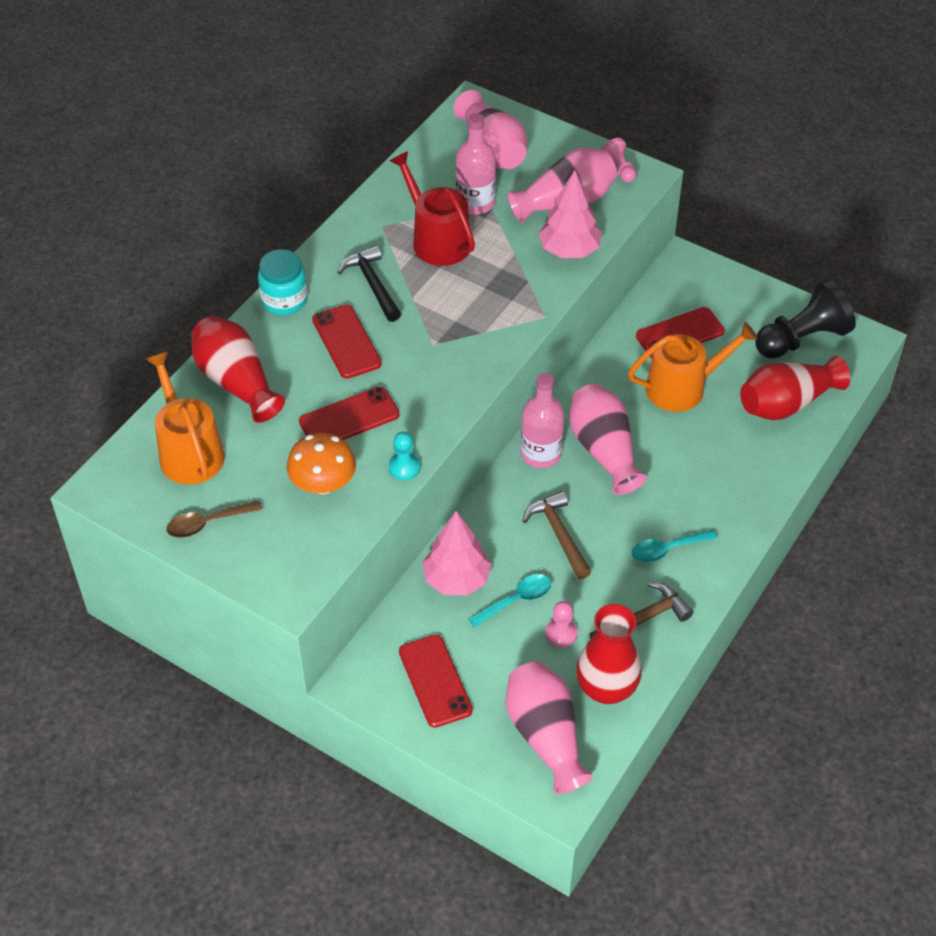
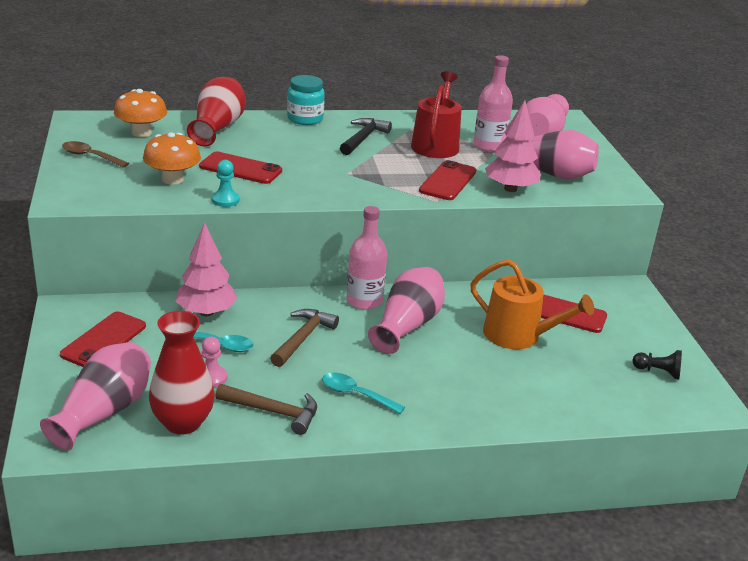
camera: 45 degrees right, 20 degrees down
orange watering can [146,352,225,485] -> orange mushroom [114,89,167,137]
red phone [312,304,382,379] -> red phone moved to [419,160,476,200]
pink pawn [600,138,637,183] -> none
red vase [740,356,850,420] -> none
black pawn [755,279,856,359] -> black pawn [633,350,682,379], size x0.48

